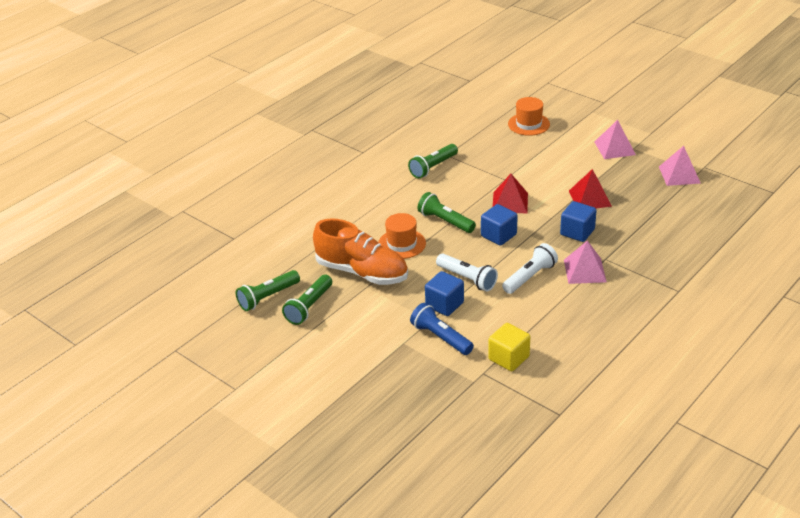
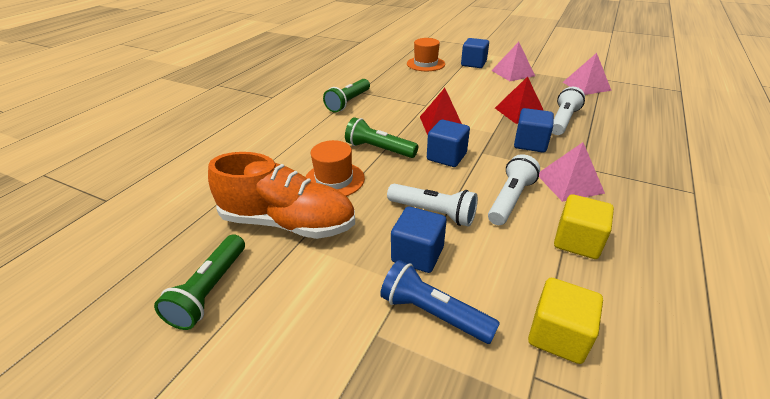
camera: 15 degrees left, 0 degrees up
green flashlight [236,270,300,311] -> none
none -> blue cube [461,38,489,68]
none -> white flashlight [552,87,585,135]
none -> yellow cube [554,194,614,259]

